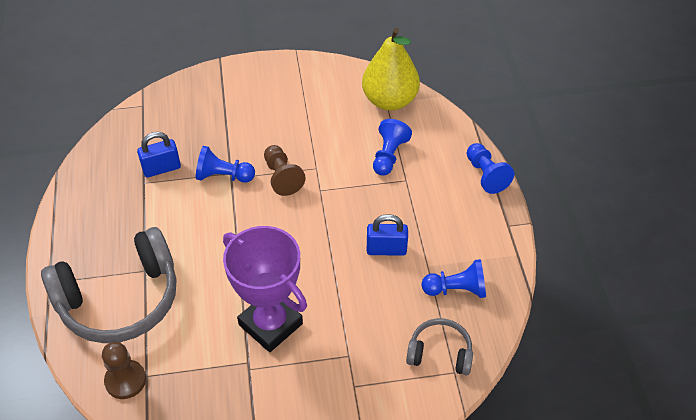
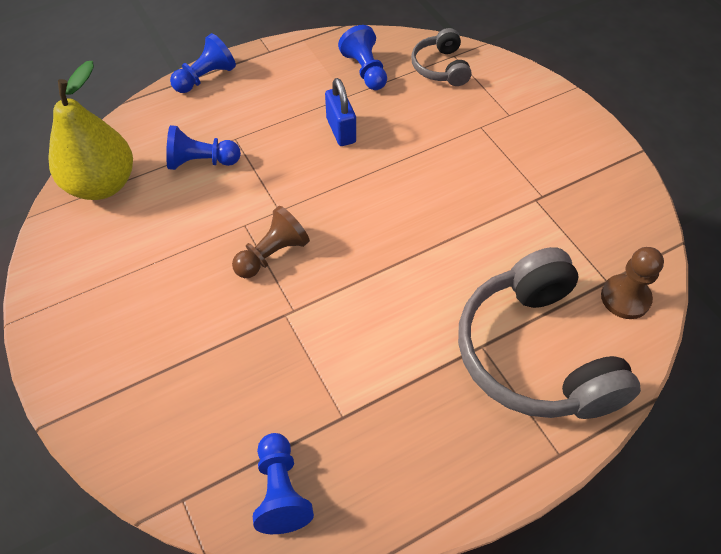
camera: 110 degrees left, 5 degrees up
grey headphones [41,227,176,343] -> grey headphones turned 150 degrees counterclockwise [458,247,641,419]
blue padlock [137,132,181,177] -> none
blue pawn [196,146,255,183] -> blue pawn moved to [253,433,314,534]
purple trophy [223,226,307,352] -> none

